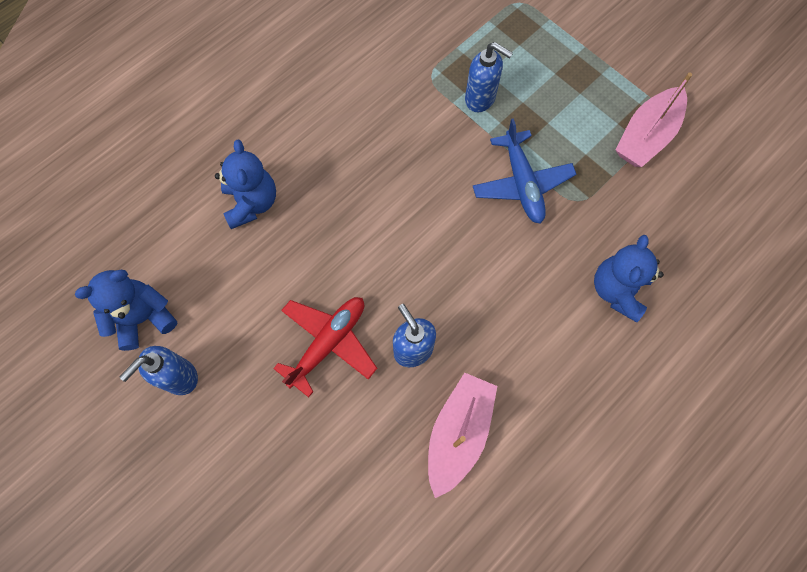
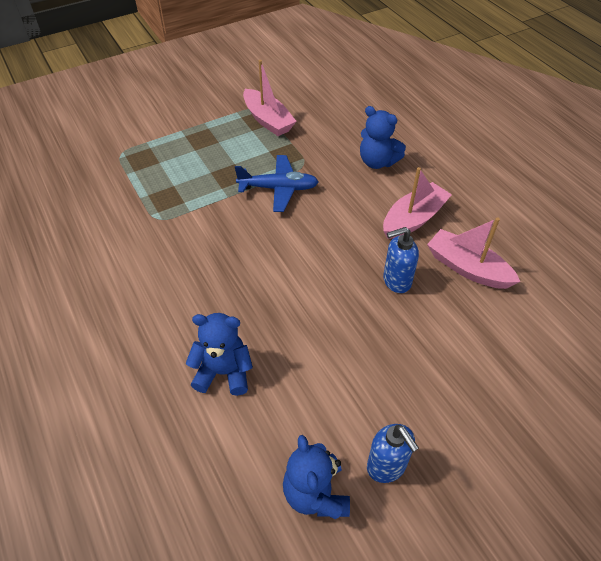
camera: 75 degrees left, 20 degrees down
red plane [273,297,377,397] -> none
blue soap dispenser [465,42,513,112] -> none
none -> pink boat [383,167,452,239]

